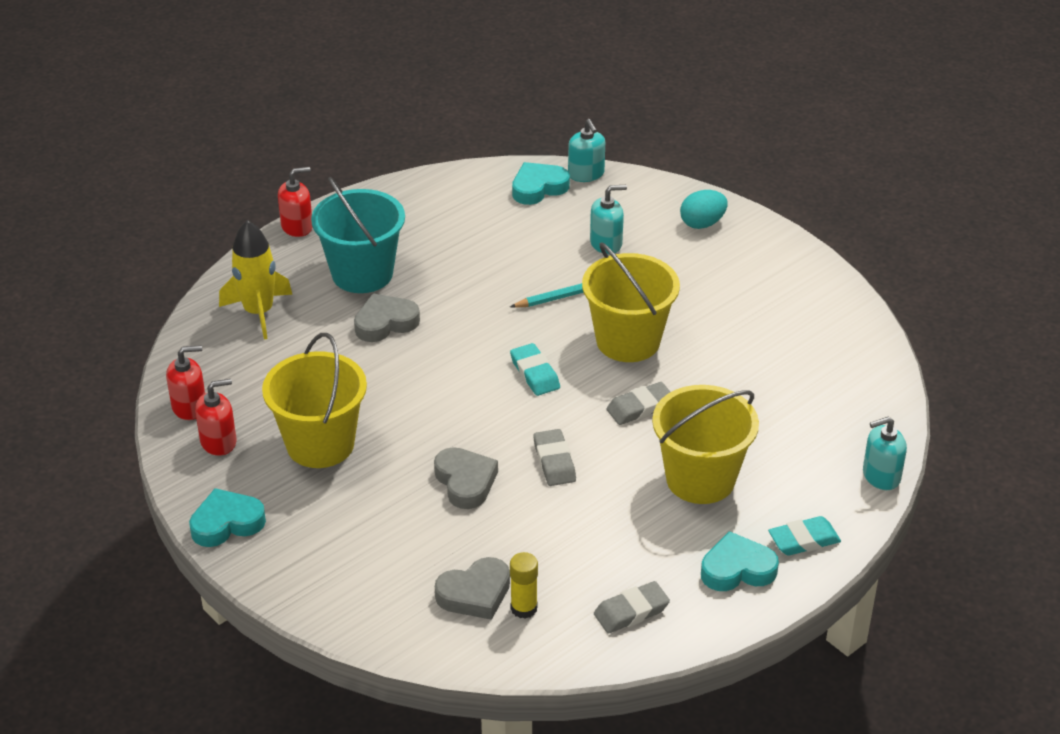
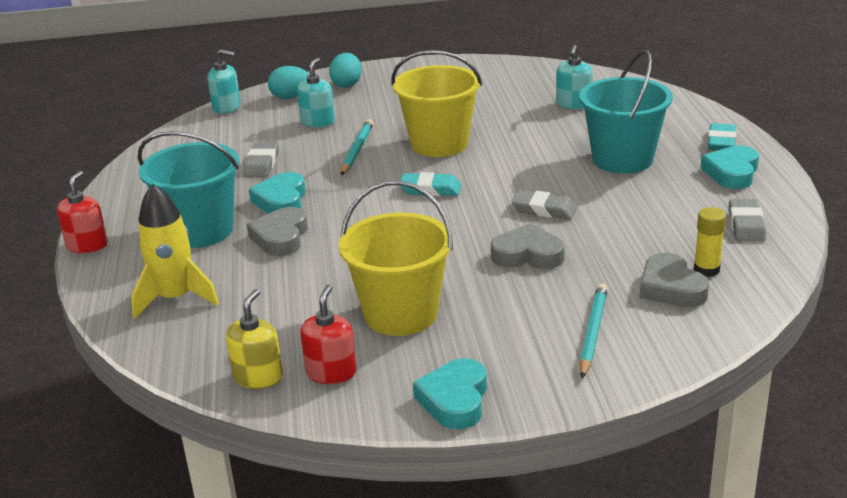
camera: 55 degrees left, 10 degrees down
red soap dispenser [166,345,205,420] -> yellow soap dispenser [226,289,283,389]
grey heart [435,557,510,620] -> grey heart turned 150 degrees clockwise [640,253,709,307]
turquoise heart [512,162,570,205] -> turquoise heart moved to [249,172,306,214]
grey eraser [606,382,670,425] -> grey eraser moved to [243,142,279,177]
yellow bucket [652,385,759,504] -> turquoise bucket [579,50,673,174]
turquoise soap dispenser [863,416,907,490] -> turquoise soap dispenser moved to [556,45,593,109]
none -> turquoise egg [268,66,310,99]
none -> turquoise pencil [579,283,608,378]

